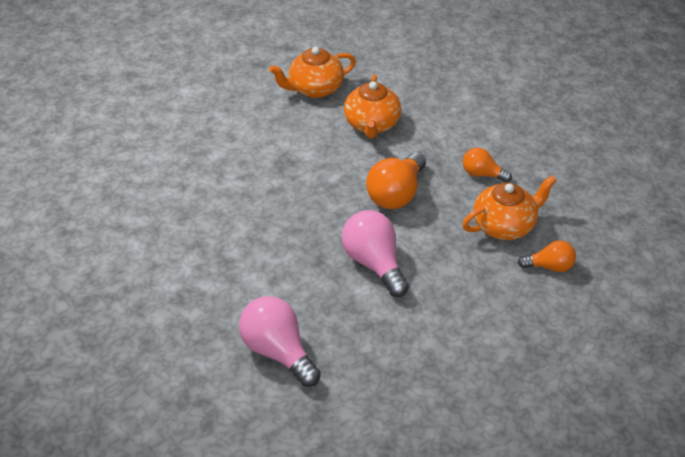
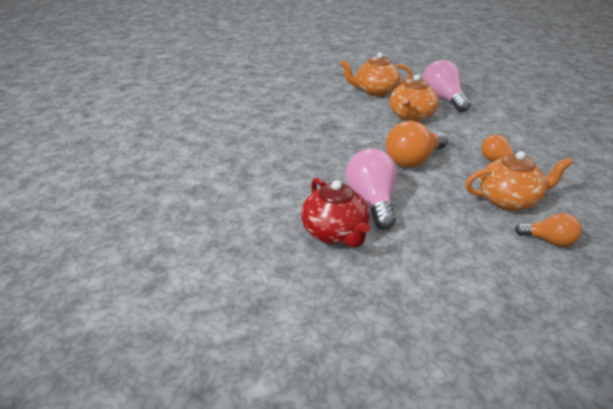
camera: 20 degrees right, 10 degrees down
pink light bulb [239,296,321,387] -> pink light bulb moved to [423,60,471,112]
none -> red teapot [301,178,370,248]

